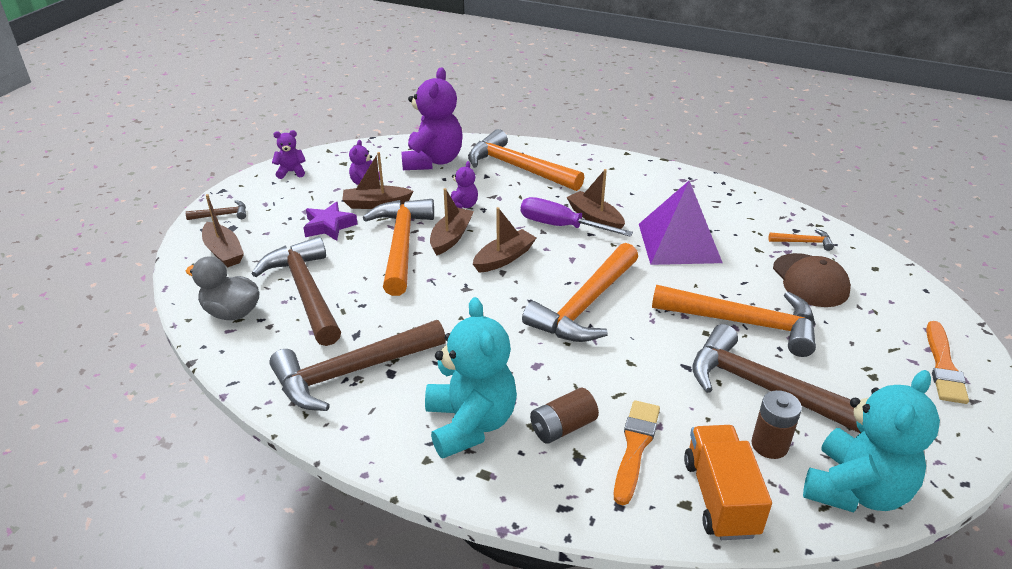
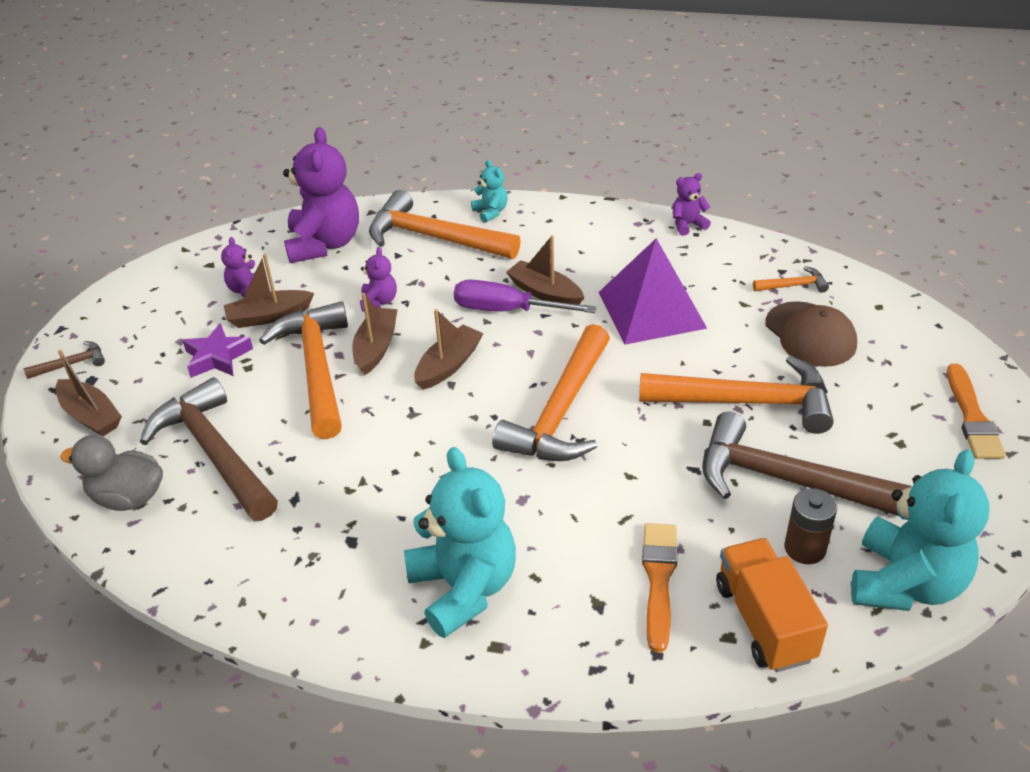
camera: 10 degrees left, 5 degrees up
brown hammer [269,320,446,411] -> none
purple teddy bear [272,130,306,179] -> purple teddy bear moved to [673,173,711,236]
brown battery [530,388,599,444] -> none
none -> turquoise teddy bear [471,160,508,223]

